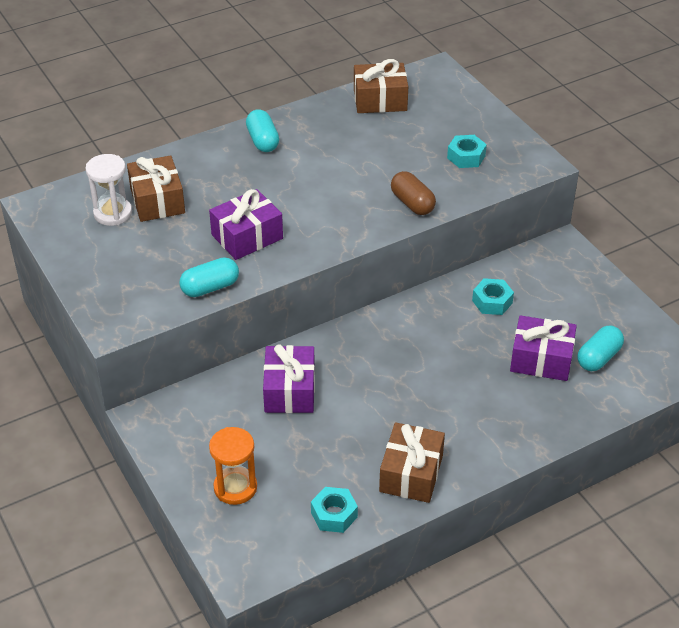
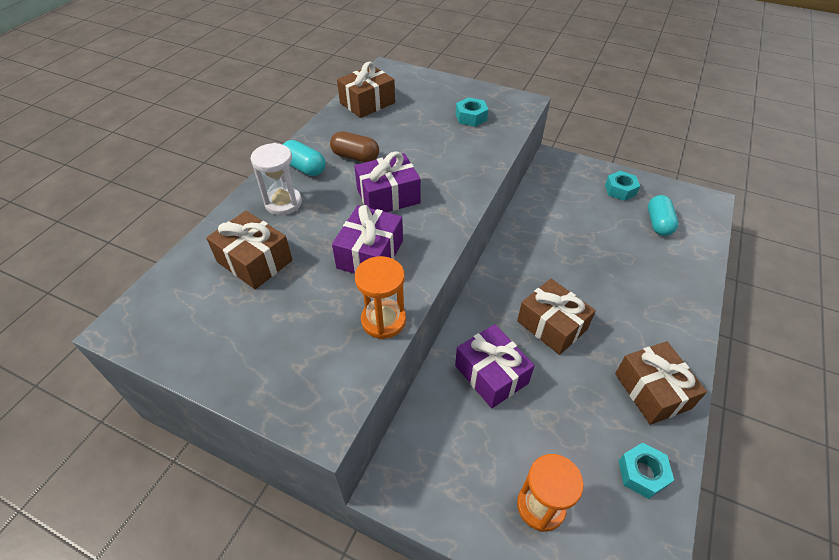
camera: 35 degrees left, 5 degrees up
white hourglass [85,154,132,226] -> white hourglass moved to [251,143,302,215]
turquoise capsule [179,257,239,297] -> orange hourglass [355,256,406,339]
brown capsule [391,171,436,215] -> brown capsule moved to [330,131,379,162]
turquoise nut [472,278,514,315] -> turquoise nut moved to [605,171,640,201]
purple gift [510,315,577,381] -> purple gift moved to [354,151,421,212]
none -> brown gift [517,279,596,355]

